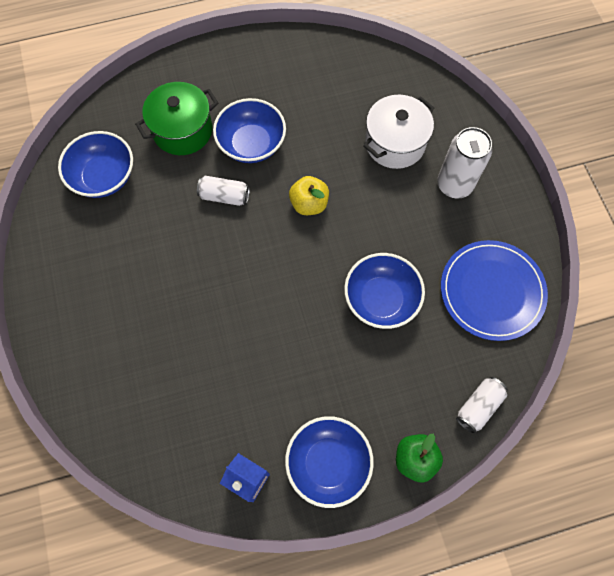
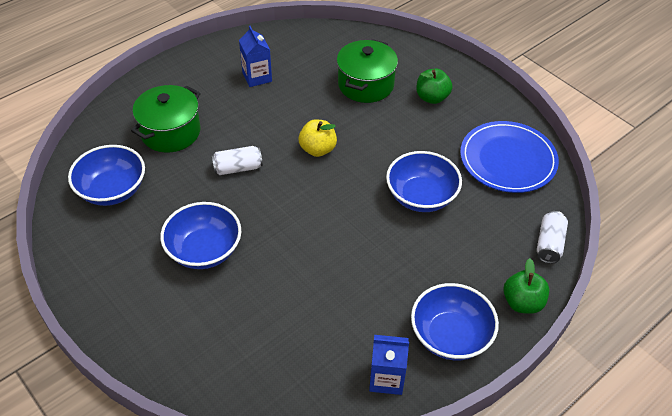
camera: 25 degrees left, 20 degrees down
blue bowl [213,98,286,163] -> blue bowl moved to [160,202,241,269]
white pot [363,95,434,169] -> green pot [337,39,398,103]
white can [437,127,492,198] -> green apple [416,69,453,104]
none -> blue carton [239,26,272,87]

